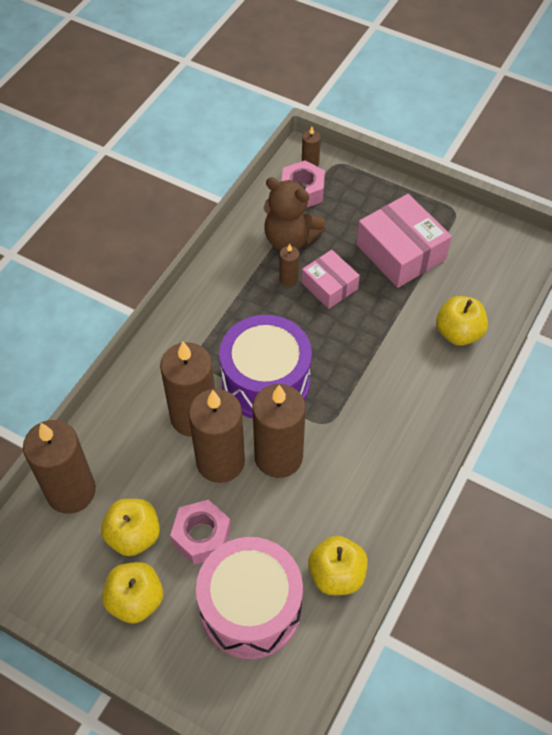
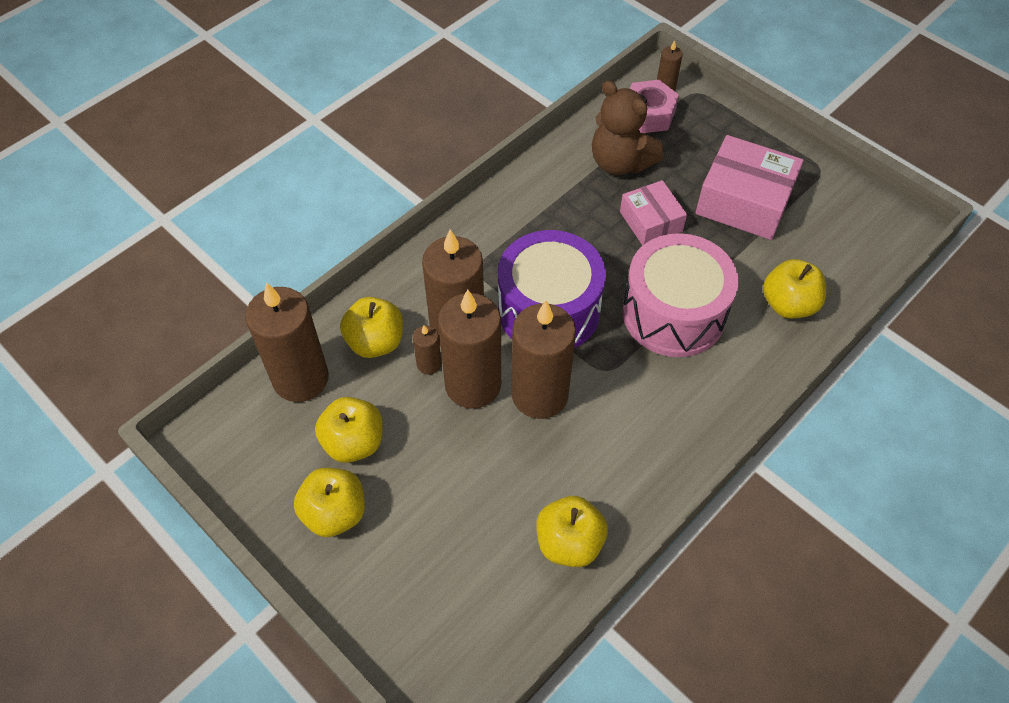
camera: 15 degrees right, 0 degrees up
pink nut [170,499,231,565] -> none
pink drum [196,537,303,659] -> pink drum moved to [622,233,739,357]
brown candle [279,244,299,286] -> brown candle moved to [413,325,441,375]
pink box [356,194,452,288] -> pink box turned 45 degrees counterclockwise [695,135,804,240]
none -> yellow apple [340,297,403,358]

